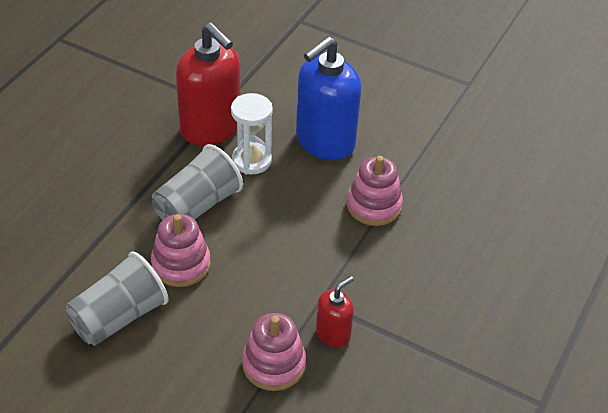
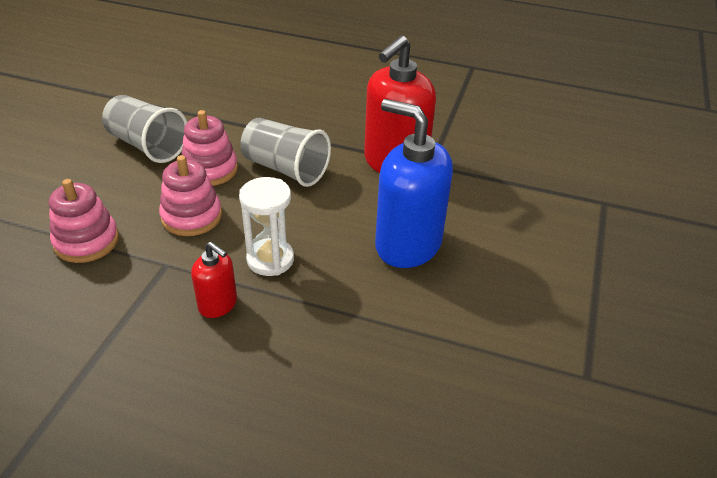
camera: 80 degrees right, 5 degrees down
white hourglass [231,93,273,174] -> white hourglass moved to [239,177,294,276]
red soap dispenser [316,276,354,347] -> red soap dispenser moved to [191,242,237,318]
pink stacking toy [347,156,403,226] -> pink stacking toy moved to [159,155,222,236]

